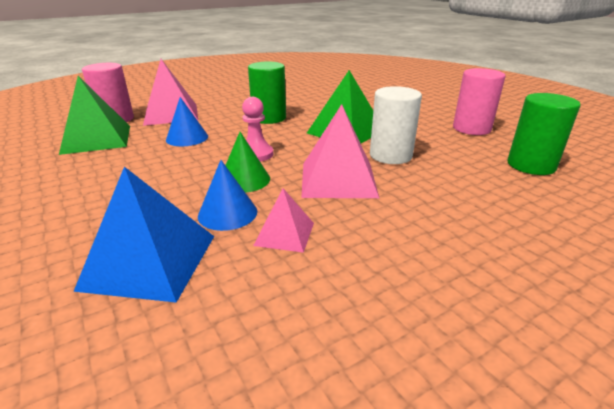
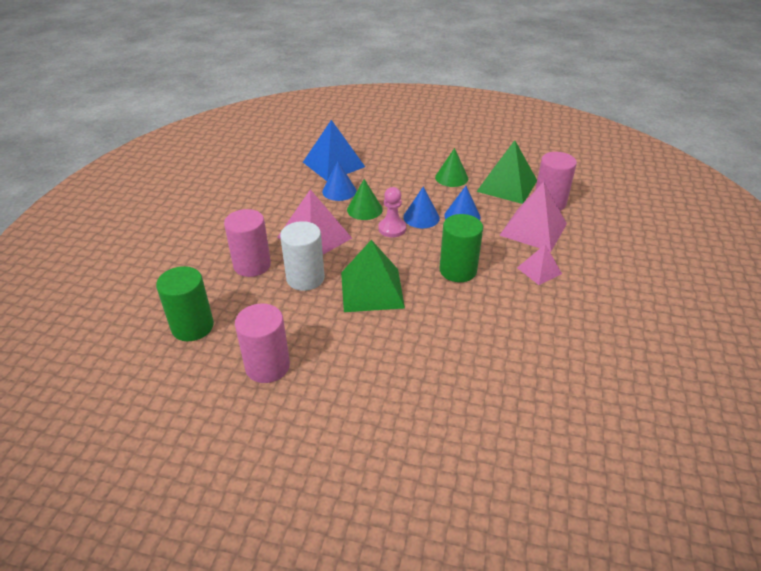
camera: 135 degrees right, 10 degrees up
pink pyramid [253,188,314,253] -> pink pyramid moved to [517,244,562,285]
none -> pink cylinder [224,209,271,277]
none -> blue cone [403,187,440,228]
none -> green cone [435,148,468,187]

